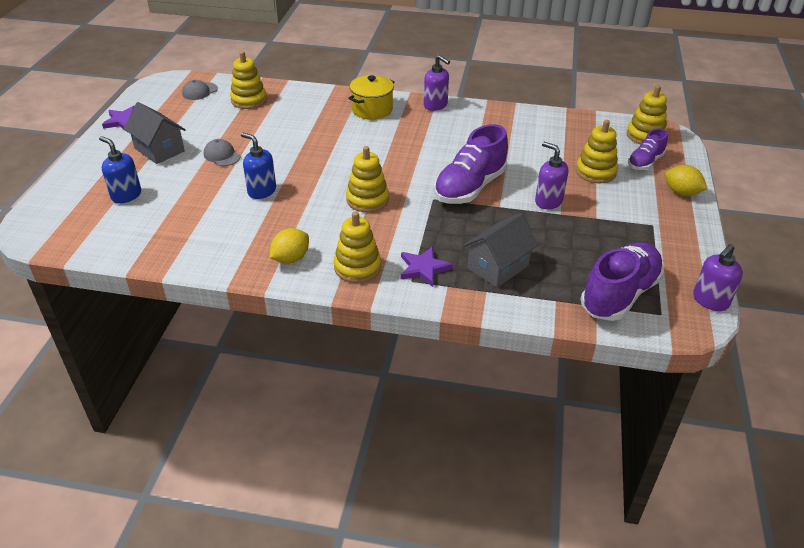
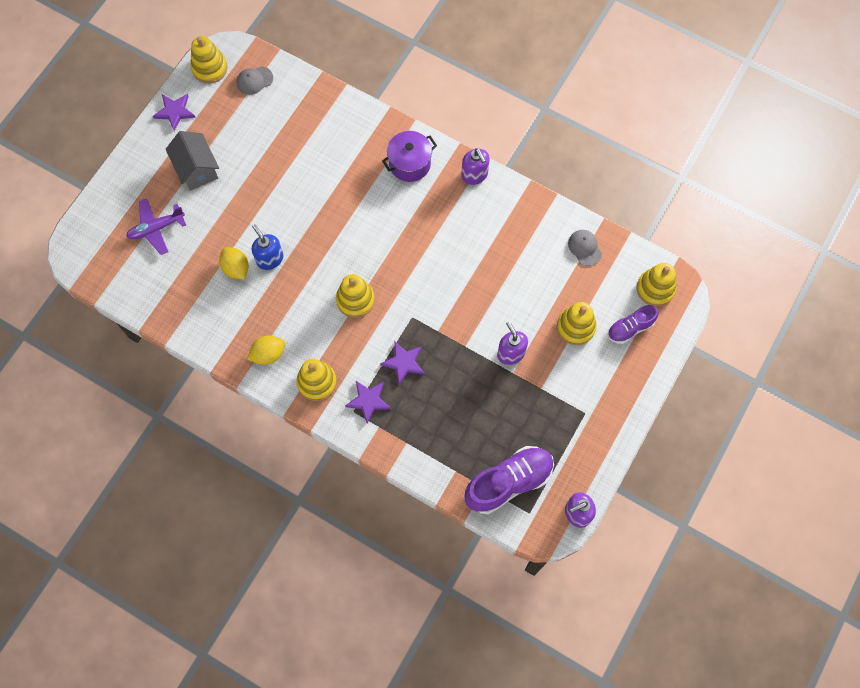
camera: 20 degrees right, 30 degrees up
blue soap dispenser [99,136,141,203] -> purple plane [126,198,186,255]
grey cap [204,139,240,166] -> grey cap moved to [568,230,602,266]
yellow stacking toy [230,51,267,109] -> yellow stacking toy moved to [190,36,228,84]
yellow pot [348,75,395,120] -> purple pot [382,131,437,182]
purple shoe [434,124,508,204] -> none
grey house [463,213,538,288] -> none
yellow lemon [665,165,708,196] -> yellow lemon moved to [219,247,249,280]
none -> purple star [380,341,425,384]

